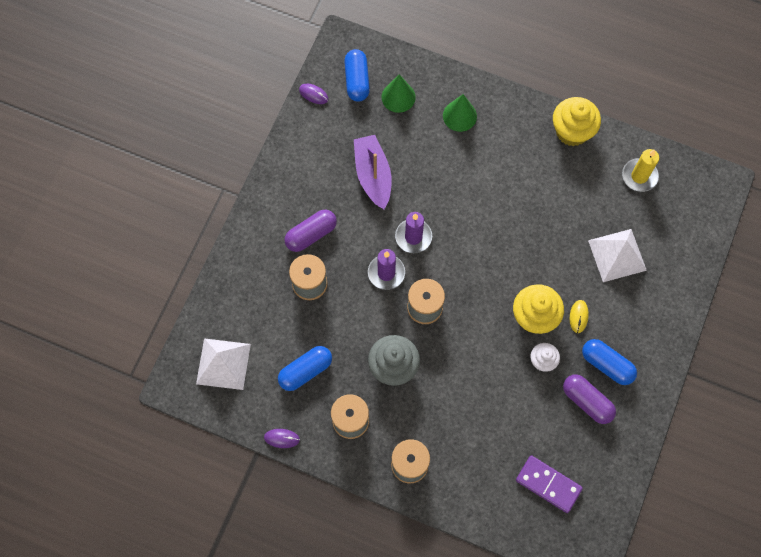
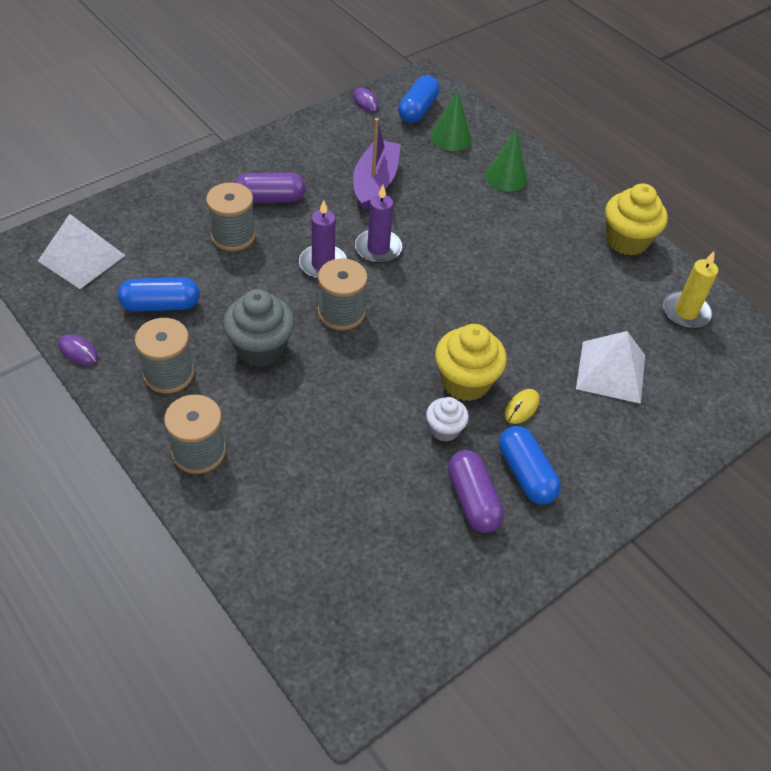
camera: 25 degrees right, 20 degrees down
purple domino [516,455,583,513] -> none

